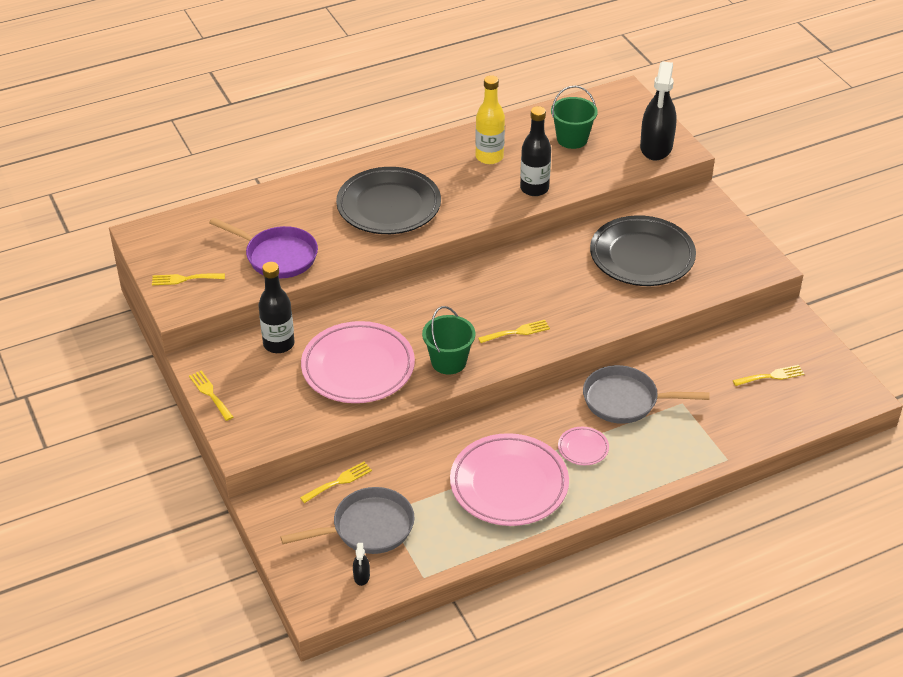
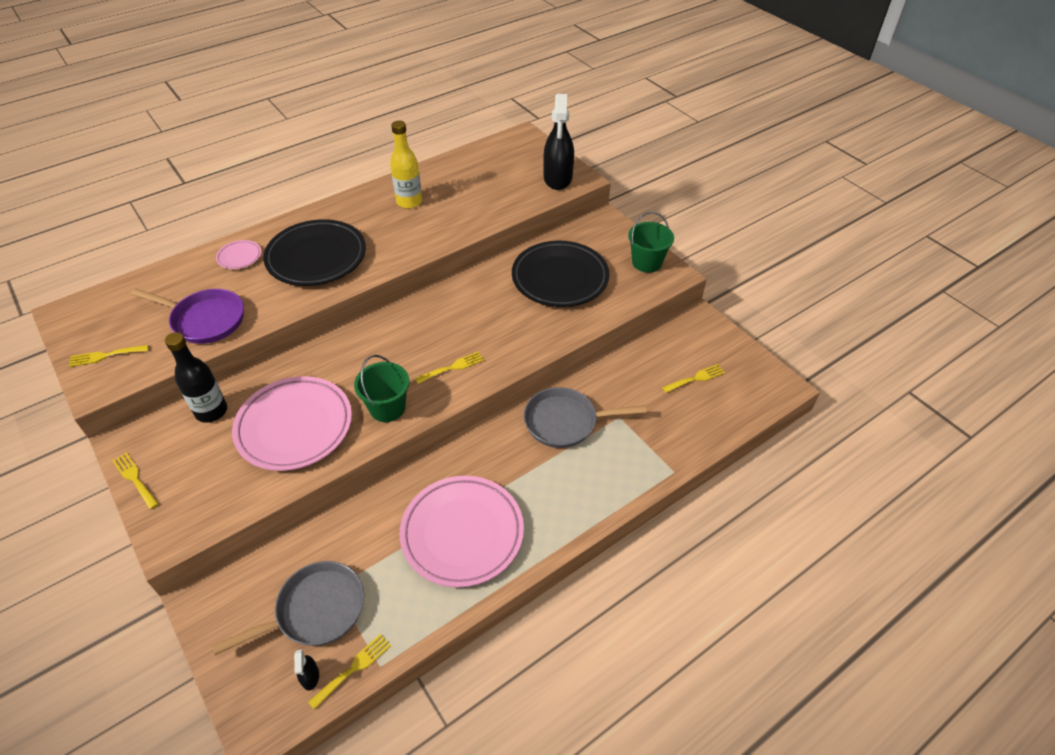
camera: 10 degrees left, 5 degrees up
yellow fork [300,462,372,503] -> yellow fork moved to [308,634,391,710]
black bottle [520,106,551,196] -> none
green bucket [551,86,598,149] -> green bucket moved to [628,211,674,273]
pink plate [558,427,609,465] -> pink plate moved to [216,240,261,269]

